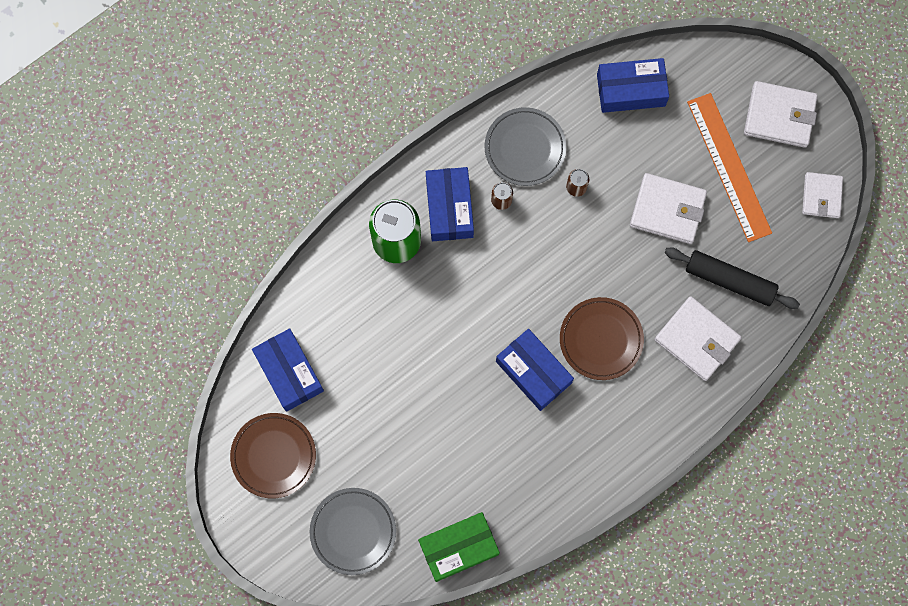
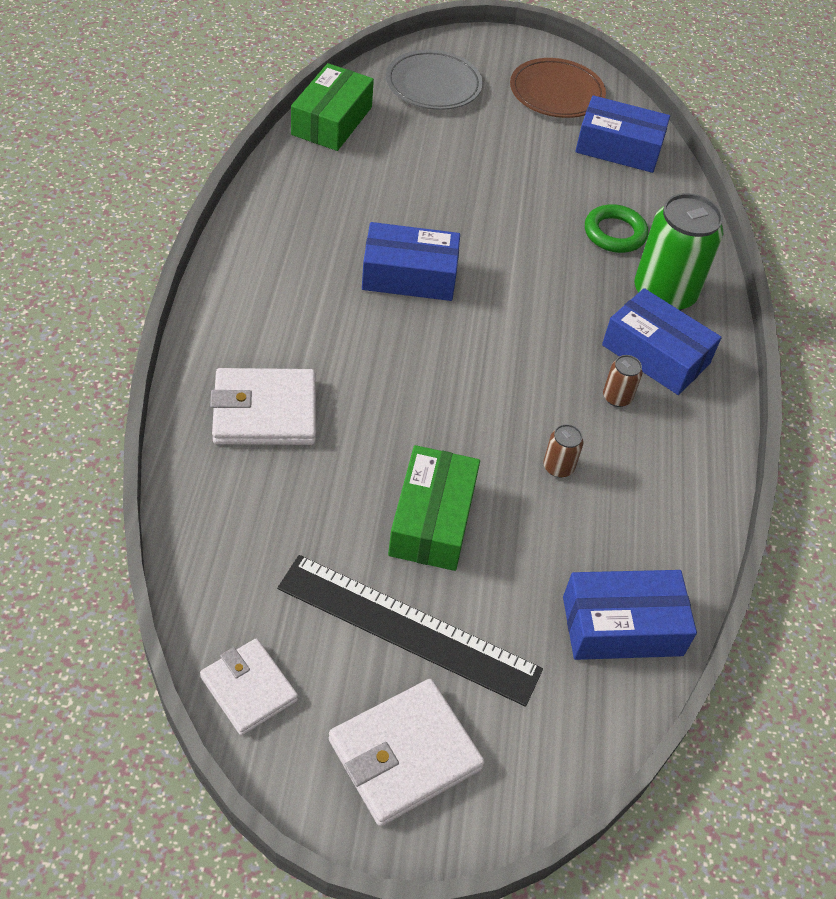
camera: 130 degrees right, 25 degrees down
grey plate [485,107,566,186] -> none
brown plate [560,297,644,380] -> none
blue box [597,58,669,113] -> blue box turned 45 degrees clockwise [563,570,697,660]
white wallet [630,173,707,244] -> green box [388,445,480,571]
black rolling pin [664,248,800,309] -> none
orange ruler [687,93,772,242] -> black ruler [277,555,543,707]
none -> green ring [585,204,648,253]

